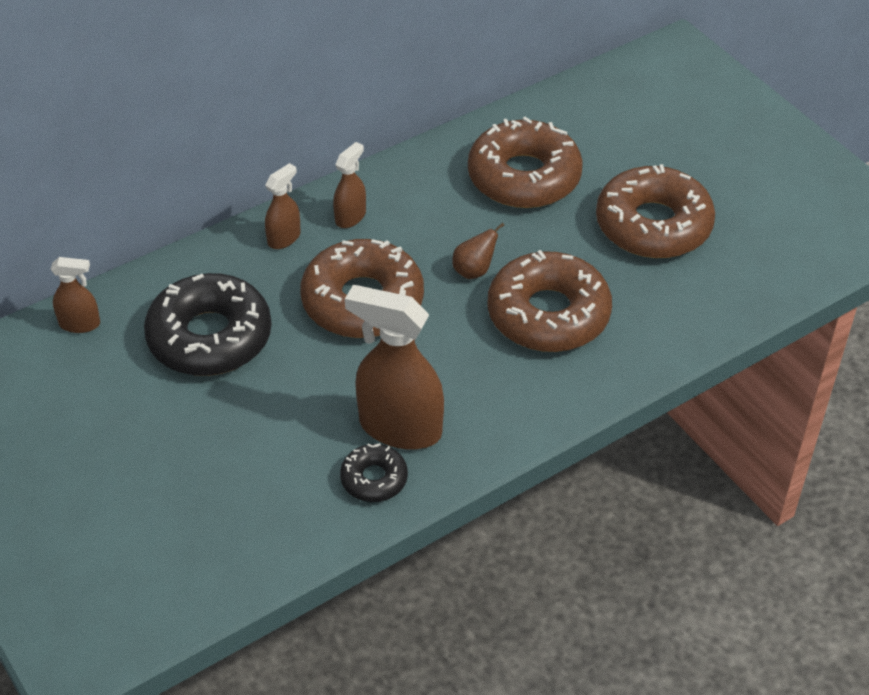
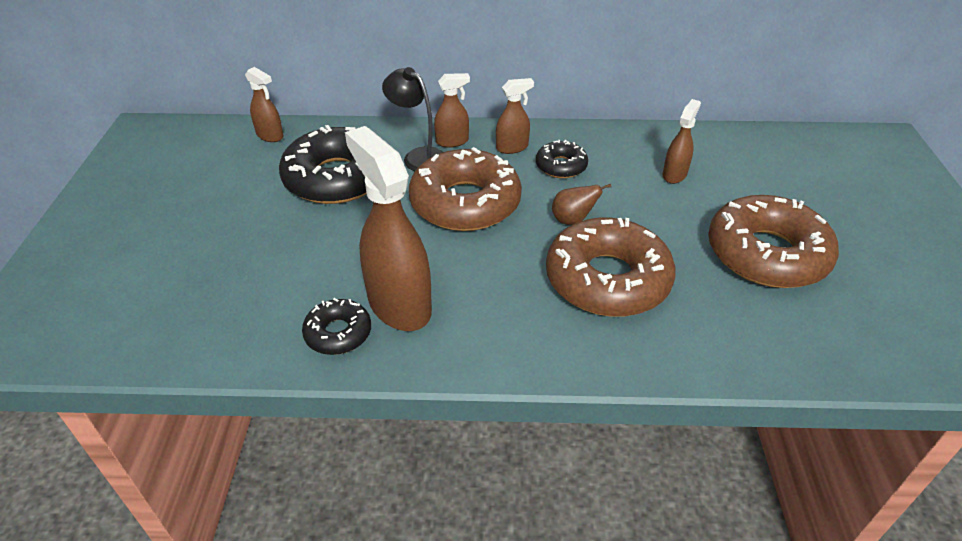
camera: 35 degrees right, 5 degrees down
brown donut [468,117,583,208] -> brown spray bottle [663,99,701,184]
none -> black lamp [382,67,443,171]
none -> black donut [536,140,588,178]

